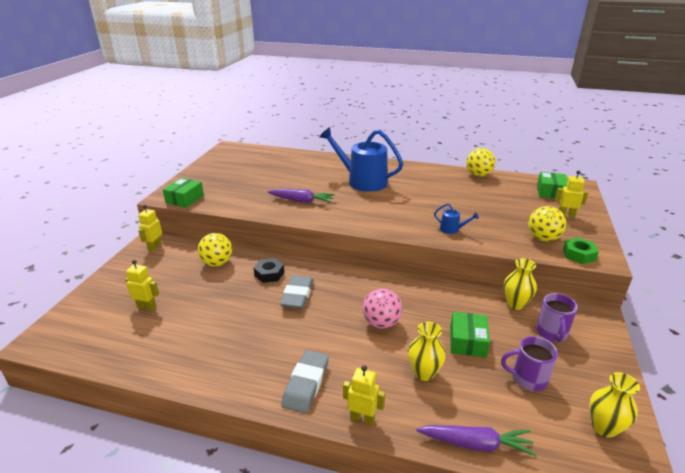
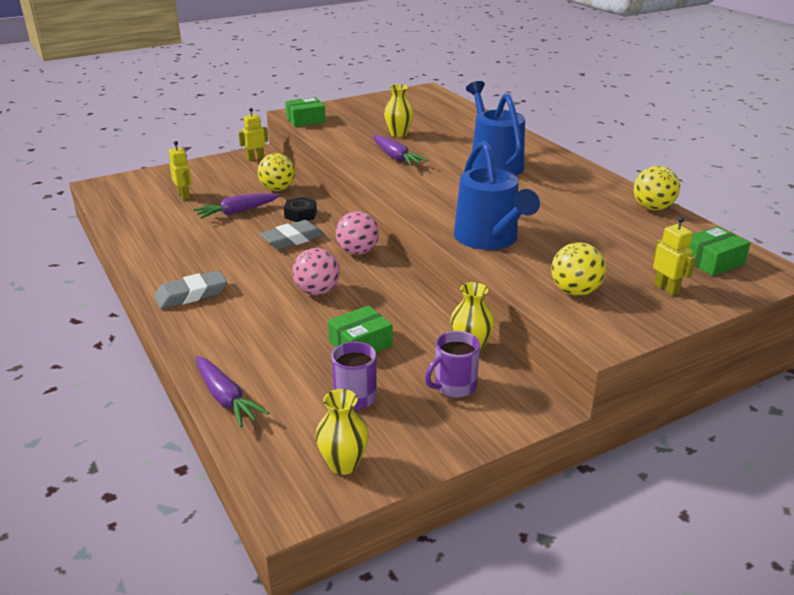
camera: 45 degrees right, 0 degrees up
yellow robot [343,365,385,425] -> none
yellow vase [408,322,446,381] -> yellow vase moved to [384,84,414,137]
blue watering can [434,203,479,234] -> blue watering can [454,140,540,250], size x2.43
green nut [563,237,599,264] -> none
none -> purple carrot [194,193,280,219]
none -> pink ball [336,211,379,255]

